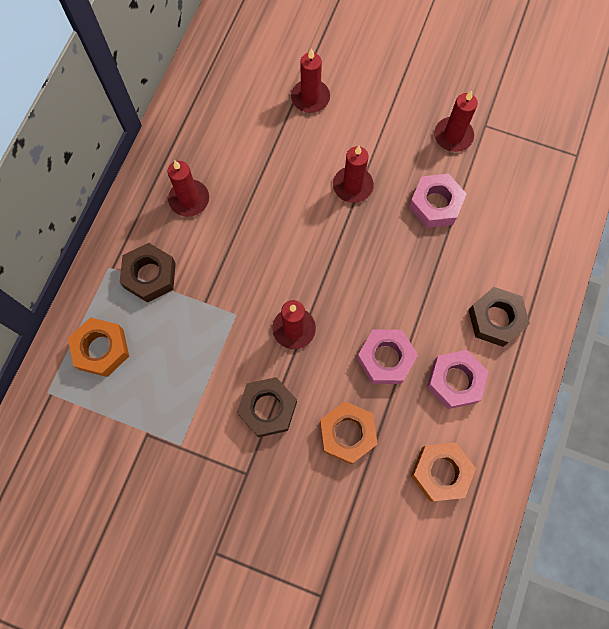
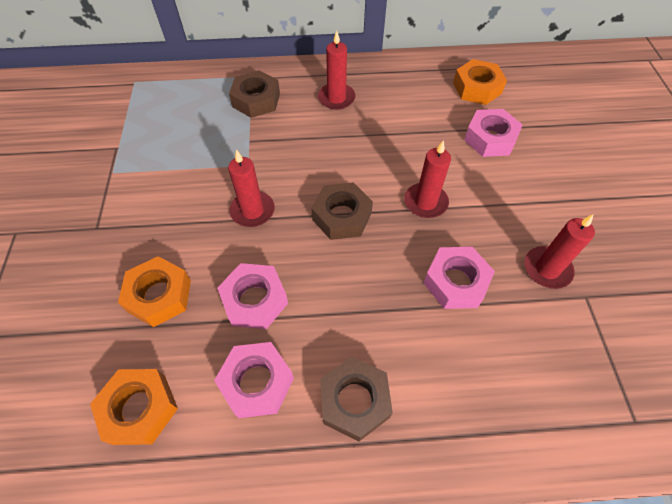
camera: 65 degrees right, 15 degrees down
orange nut [68,317,129,377] -> orange nut moved to [453,59,507,105]
brown nut [237,377,297,437] -> brown nut moved to [311,182,373,240]
red candle [291,49,330,113] -> pink nut [464,109,523,157]

